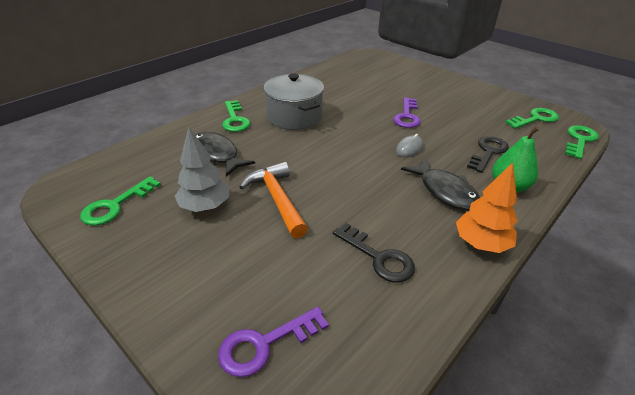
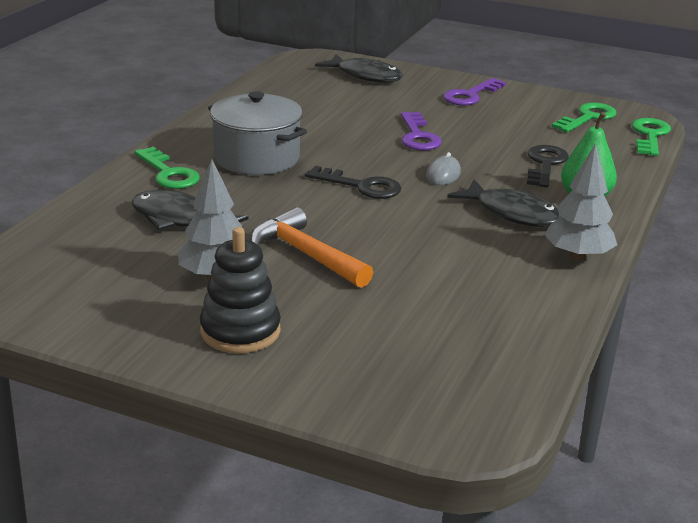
camera: 20 degrees left, 10 degrees down
green key [80,176,161,226] -> none
purple key [218,307,329,377] -> purple key moved to [443,78,506,106]
black key [333,223,415,283] -> black key moved to [305,166,401,199]
orange tree [456,162,518,253] -> grey tree [544,143,617,261]
none -> black stacking toy [200,227,281,353]
none -> black fish [315,54,403,83]

